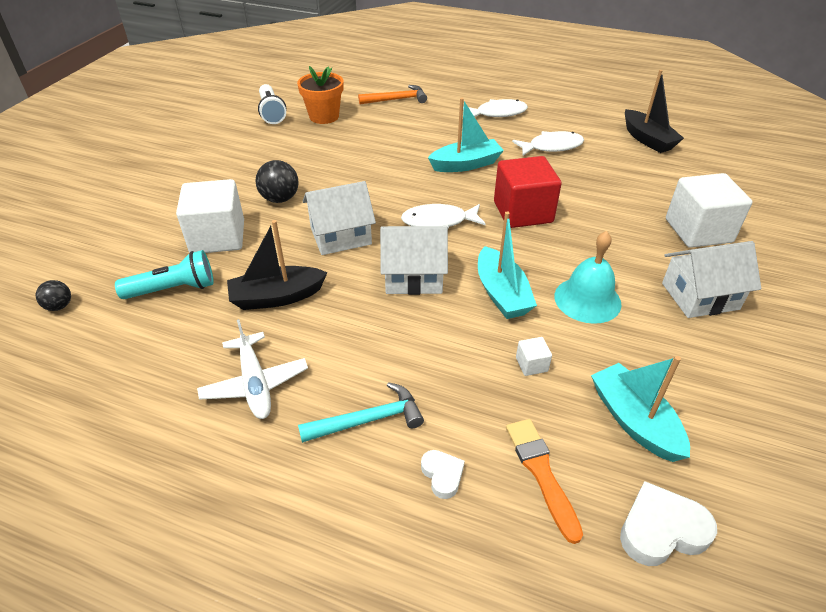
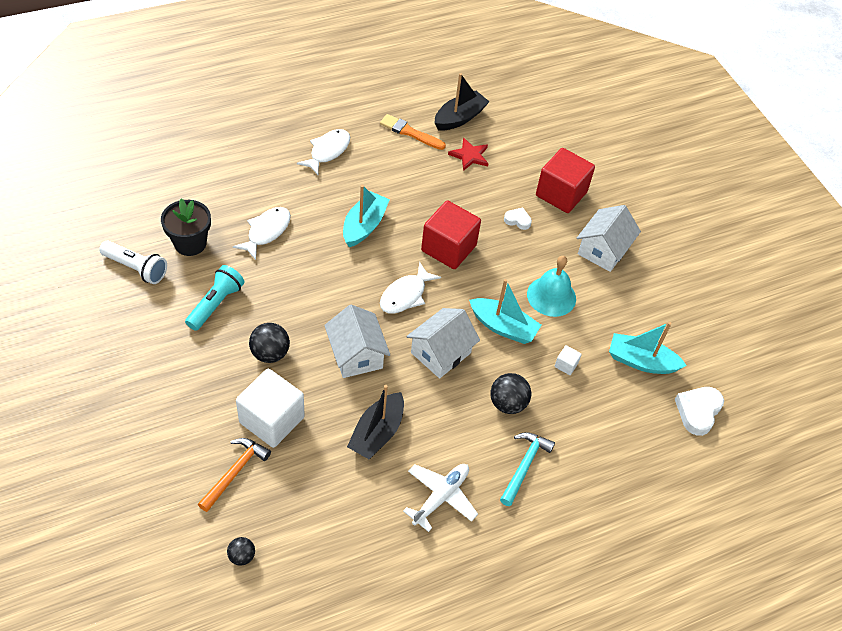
camera: 50 degrees left, 10 degrees up
turquoise flashlight [115,250,214,299] -> turquoise flashlight moved to [185,265,245,331]
white plane [197,319,308,419] -> white plane turned 75 degrees counterclockwise [403,464,478,532]
orange flower pot [297,66,344,124] -> black flower pot [161,199,211,256]
white house [303,181,376,255] -> white house turned 45 degrees counterclockwise [324,305,390,378]
orange hammer [358,85,427,104] -> orange hammer moved to [198,438,271,512]
white heart [421,450,465,499] -> white heart moved to [504,207,532,230]
orange brush [506,419,583,544] -> orange brush moved to [380,114,446,150]
white fish [512,131,584,156] -> white fish moved to [233,207,291,260]
black boat [625,70,684,153] -> black boat turned 60 degrees counterclockwise [434,73,490,131]
white cube [666,173,753,248] -> red cube [536,148,595,213]
none -> red star [448,138,489,171]
none -> black ball [490,373,531,414]

